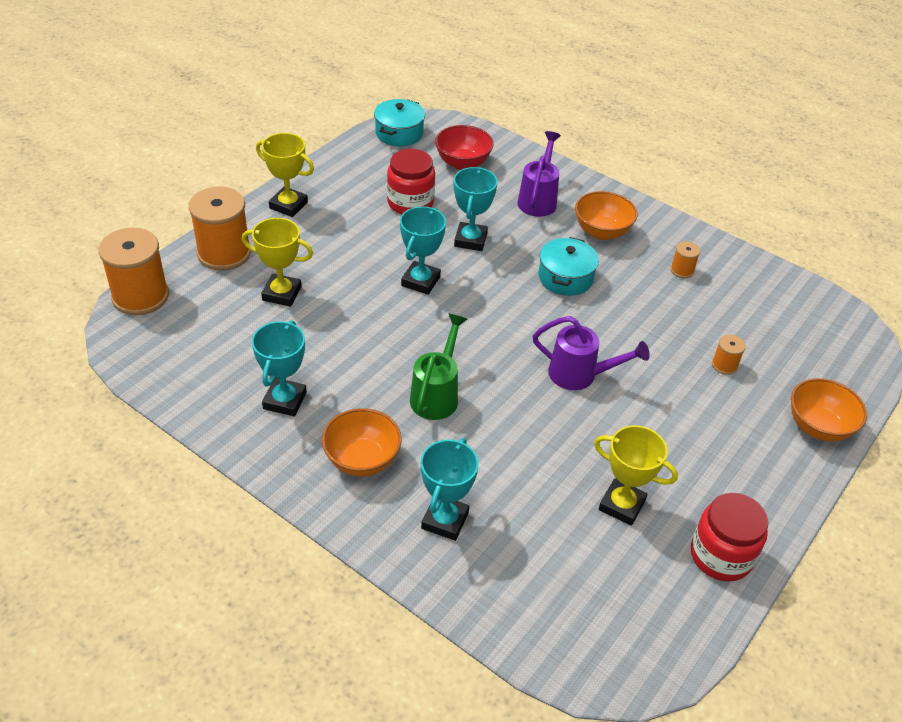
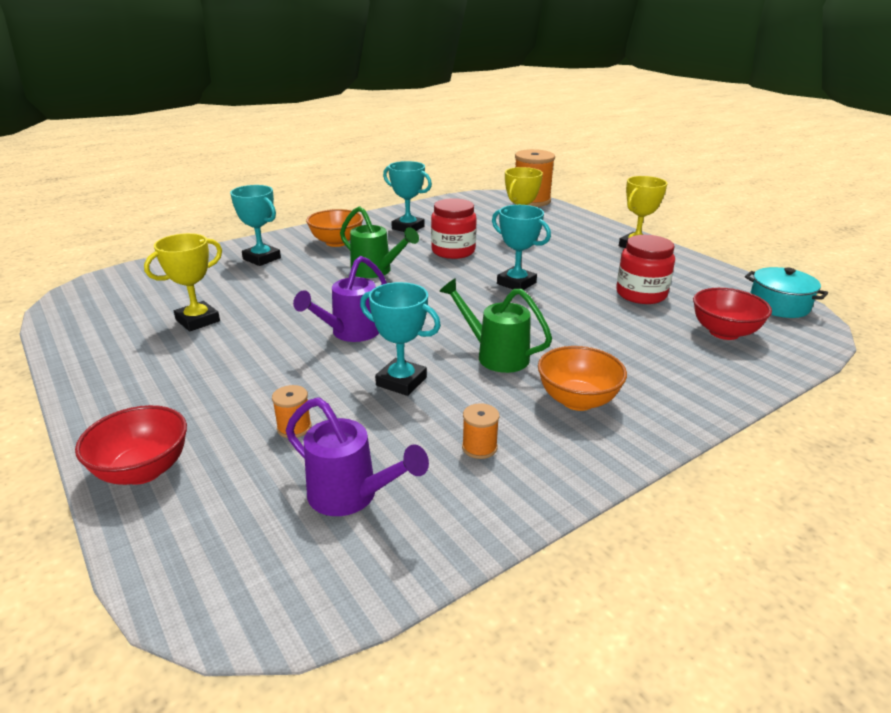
camera: 110 degrees right, 15 degrees down
orange spool [189,187,251,271] -> none
turquoise trophy [454,167,498,251] -> turquoise trophy moved to [360,282,441,396]
purple watering can [517,131,561,217] -> purple watering can moved to [286,397,429,516]
turquoise pot [538,237,599,296] -> green watering can [439,278,552,373]
red jar [691,493,768,582] -> red jar moved to [431,198,477,259]
orange bowl [791,378,867,442] -> red bowl [75,405,187,485]

